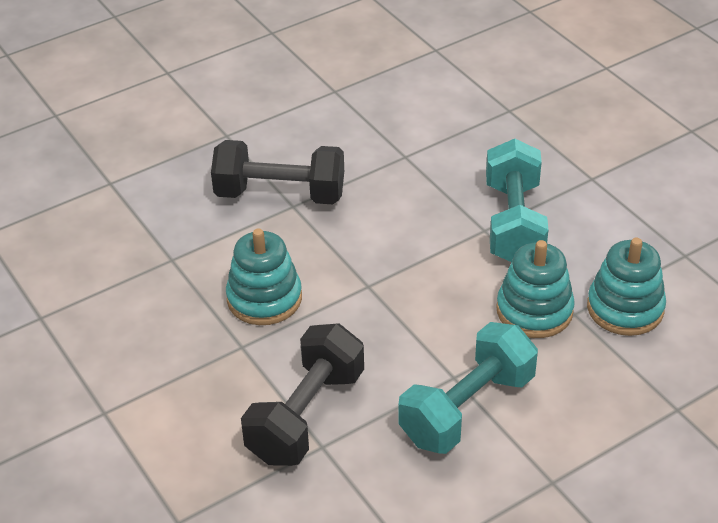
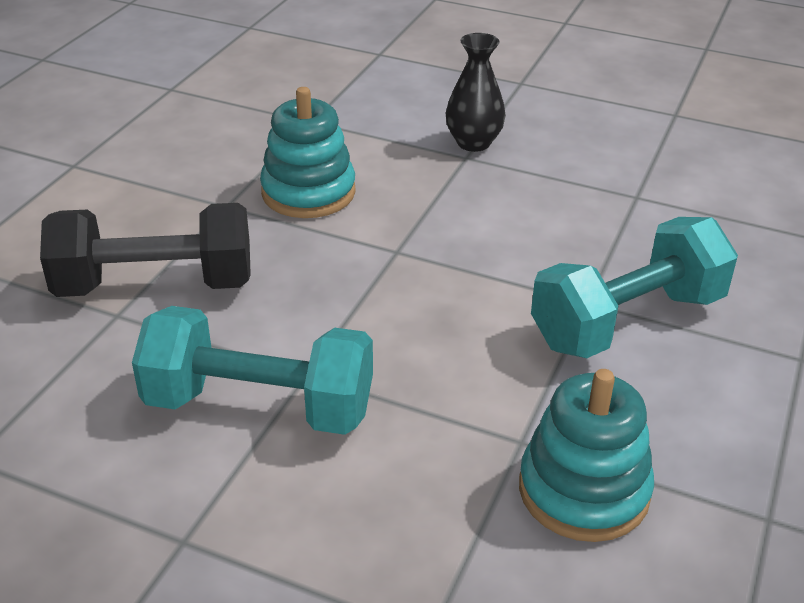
camera: 55 degrees right, 5 degrees down
black dumbbell [211,140,344,204] -> black vase [446,33,506,152]
turquoise stacking toy [496,240,575,338] -> none

